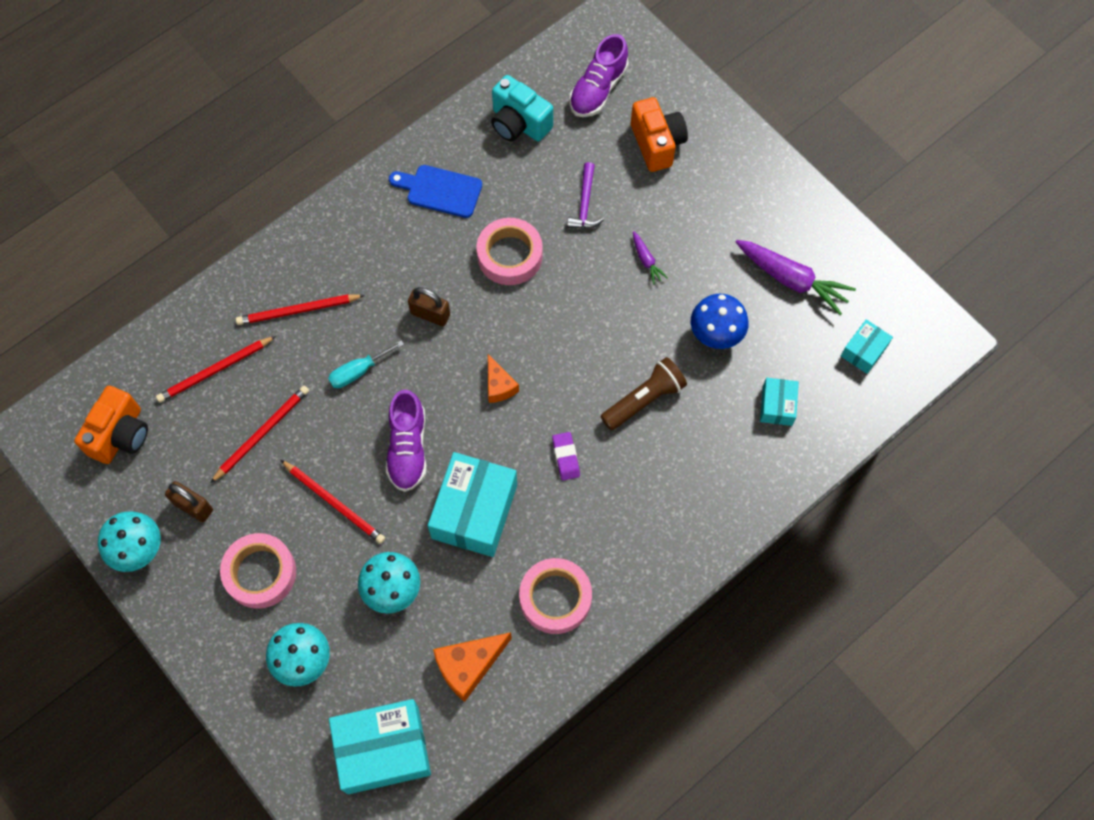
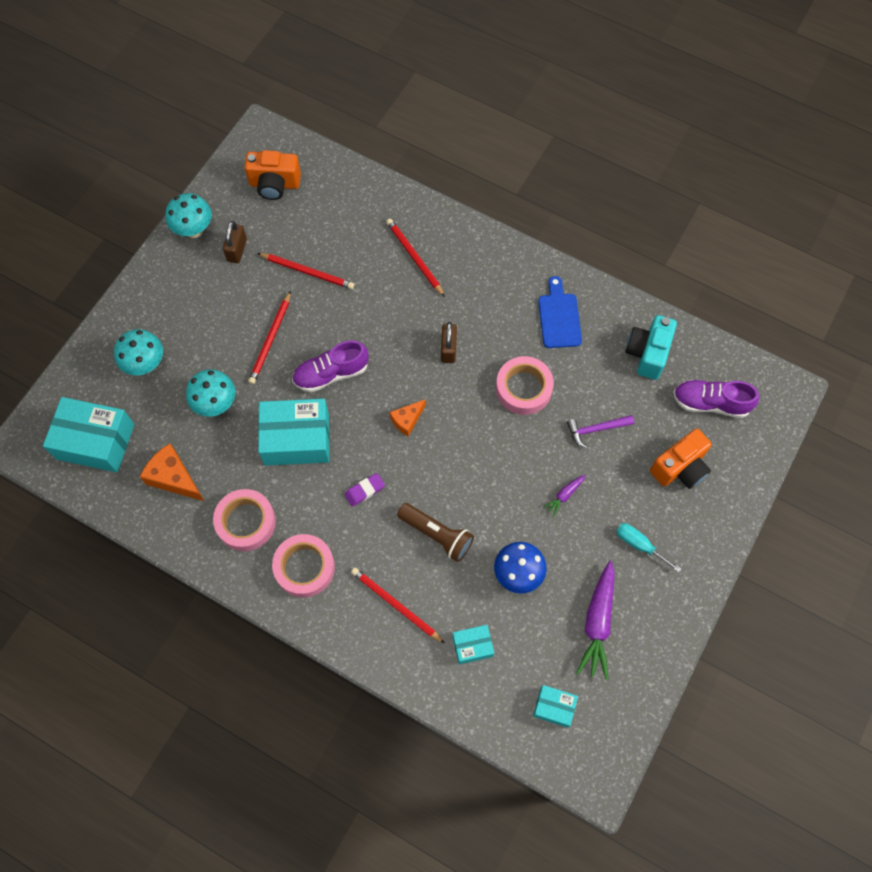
camera: 70 degrees right, 0 degrees up
red pencil [156,336,276,403] -> red pencil moved to [351,568,445,643]
pink tape [220,533,296,609] -> pink tape moved to [272,534,335,598]
turquoise screwdriver [328,340,404,388] -> turquoise screwdriver moved to [616,523,681,573]
turquoise box [329,699,431,794] -> turquoise box turned 45 degrees counterclockwise [43,397,134,472]

